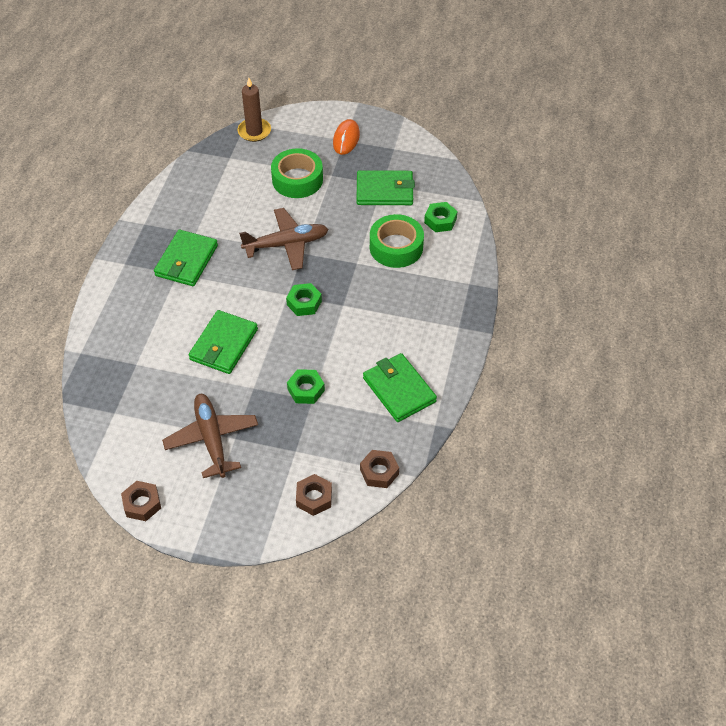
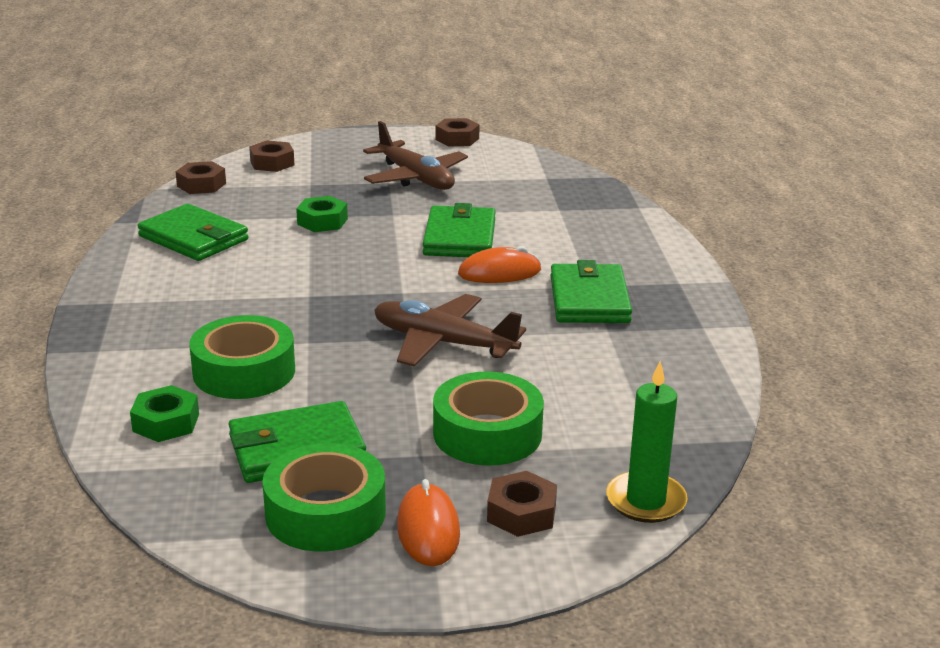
camera: 160 degrees right, 25 degrees down
brown candle [237,78,271,142] -> green candle [606,361,687,523]
brown plane [239,208,329,270] -> brown plane turned 60 degrees clockwise [374,294,526,367]
green nut [286,283,322,316] -> none
none -> green tape [262,443,386,552]
none -> orange mouse [458,246,541,283]
none -> brown nut [487,471,557,537]

